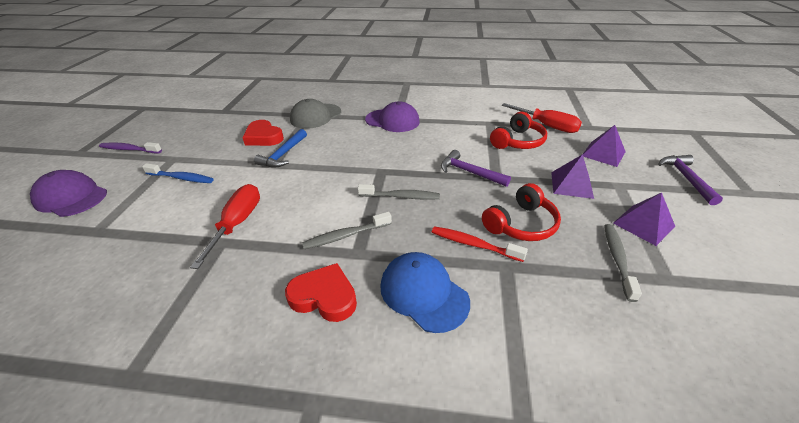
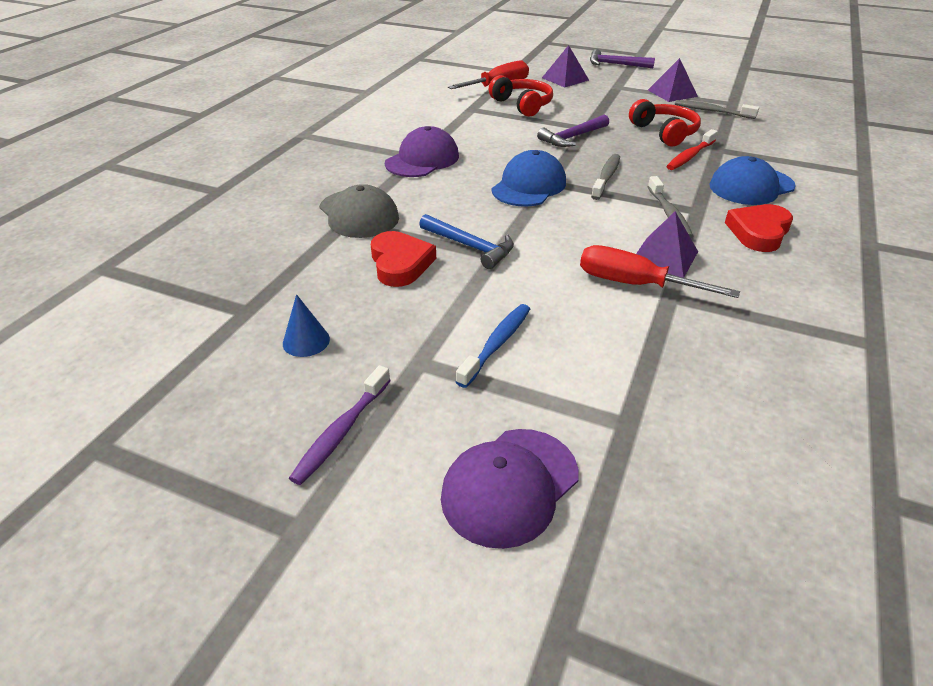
camera: 75 degrees left, 0 degrees up
red heart [242,120,284,146] -> red heart turned 75 degrees counterclockwise [371,231,436,287]
purple pyramid [551,154,594,199] -> purple pyramid moved to [636,212,698,278]
none -> blue cone [283,294,330,357]
none -> blue cap [491,150,566,207]

